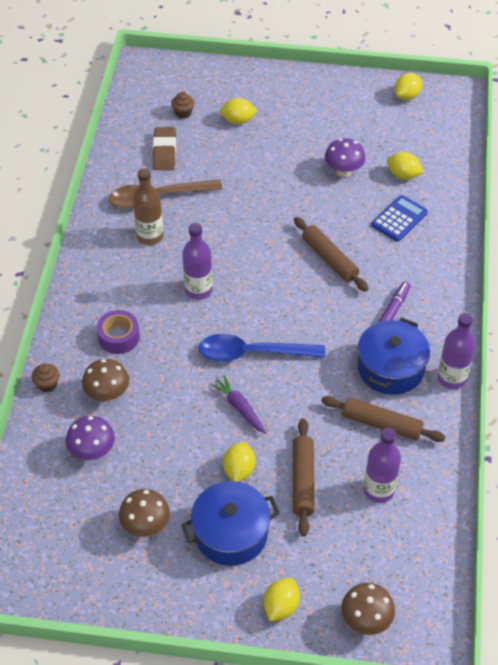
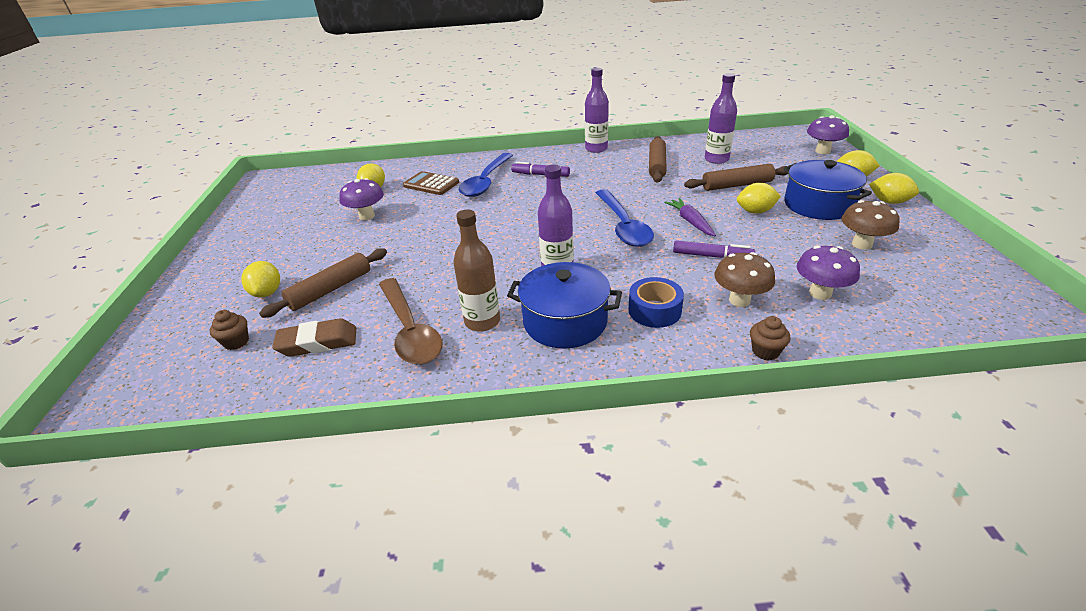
camera: 100 degrees left, 15 degrees down
purple tape [97,310,140,354] -> blue tape [628,277,684,328]
purple carrot [210,375,266,434] -> purple carrot turned 120 degrees clockwise [664,198,716,236]
brown rolling pin [294,217,369,292] -> brown rolling pin moved to [259,248,387,318]
brown mushroom [341,583,395,635] -> purple mushroom [807,115,849,154]
blue pot [358,317,430,395] -> blue pot moved to [507,262,622,348]
blue calculator [371,195,428,241] -> brown calculator [403,171,459,195]
yellow lemon [394,73,422,100] -> yellow lemon moved to [869,173,919,204]
none -> blue spoon [459,153,513,197]
none -> purple marker [673,240,755,258]

